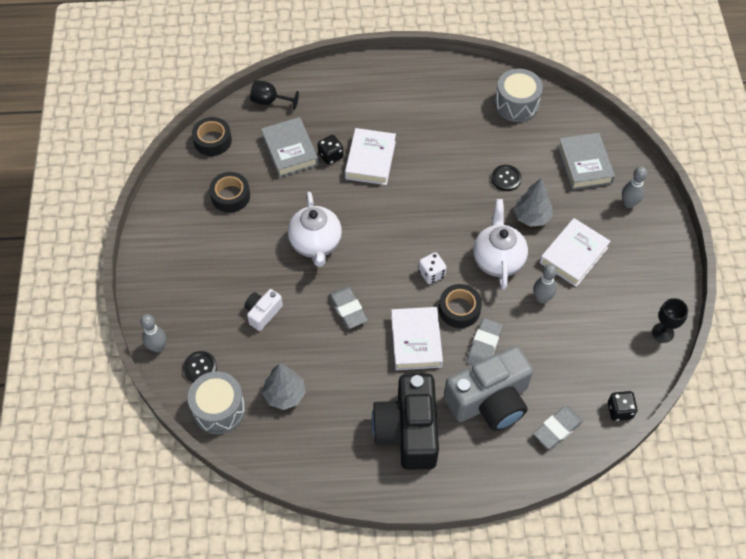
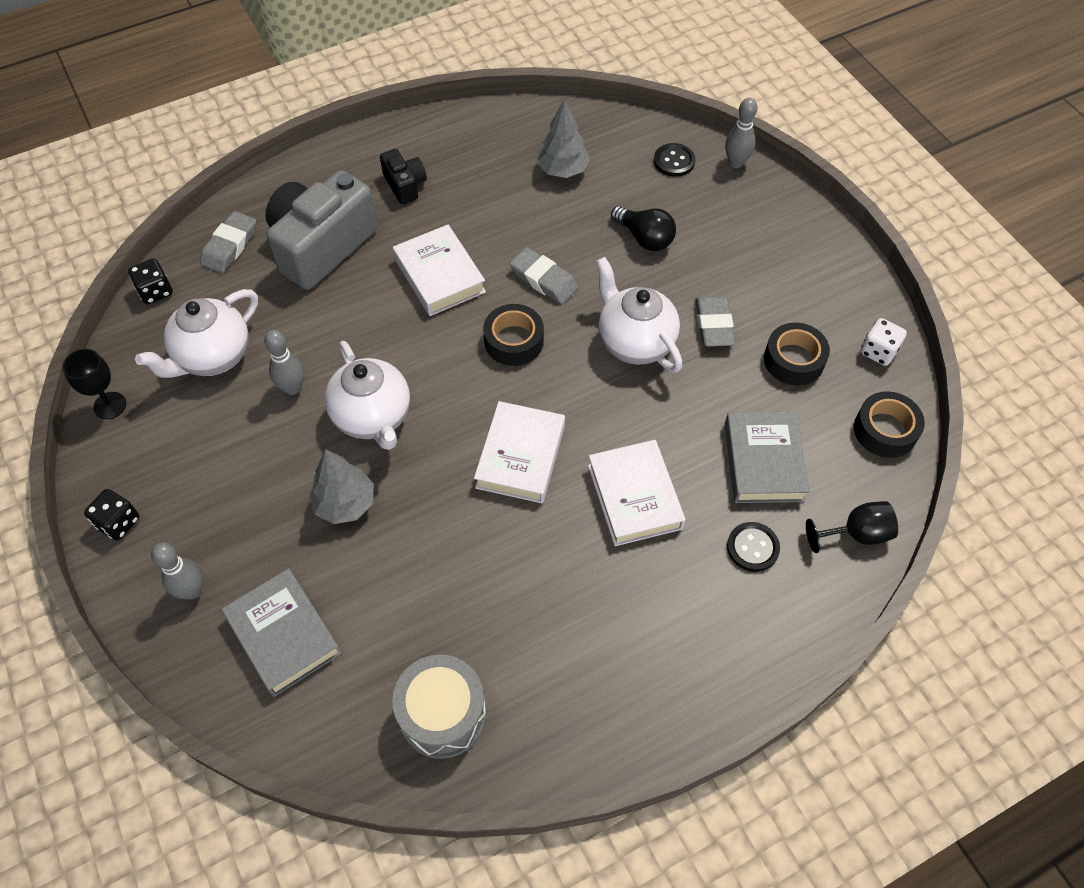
camera: 155 degrees right, 0 degrees up
grey drum [188,371,246,434] -> none
white camera [245,289,283,331] -> black light bulb [611,206,676,251]
grey book [261,117,319,177] -> grey book turned 45 degrees clockwise [725,411,810,503]
black dice [317,135,343,165] -> black dice moved to [84,489,139,540]
black camera [372,374,439,470] -> black camera [380,149,427,204], size x0.48
white dice [418,252,447,284] -> white dice moved to [861,318,907,366]
black tape [439,284,482,328] -> black tape moved to [483,304,544,366]
grey eraser [466,318,503,366] -> grey eraser moved to [695,296,735,347]
black button [491,165,522,191] -> black button moved to [727,522,780,572]
white book [540,218,611,287] -> white book moved to [474,401,565,503]
none -> white teapot [135,289,258,378]

